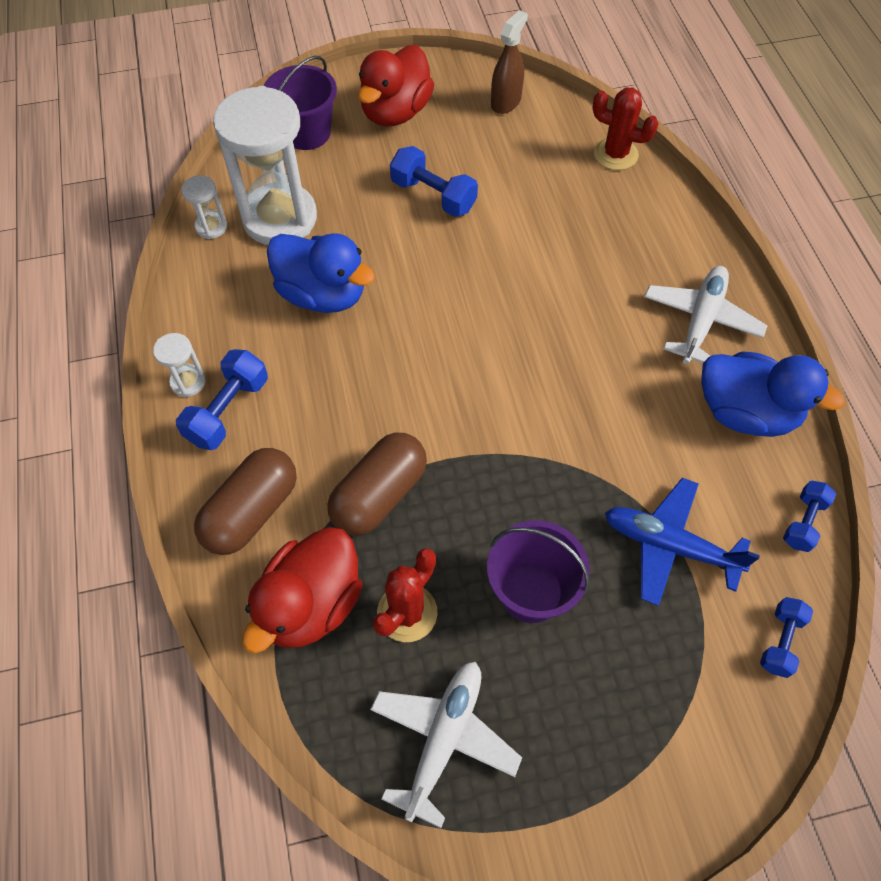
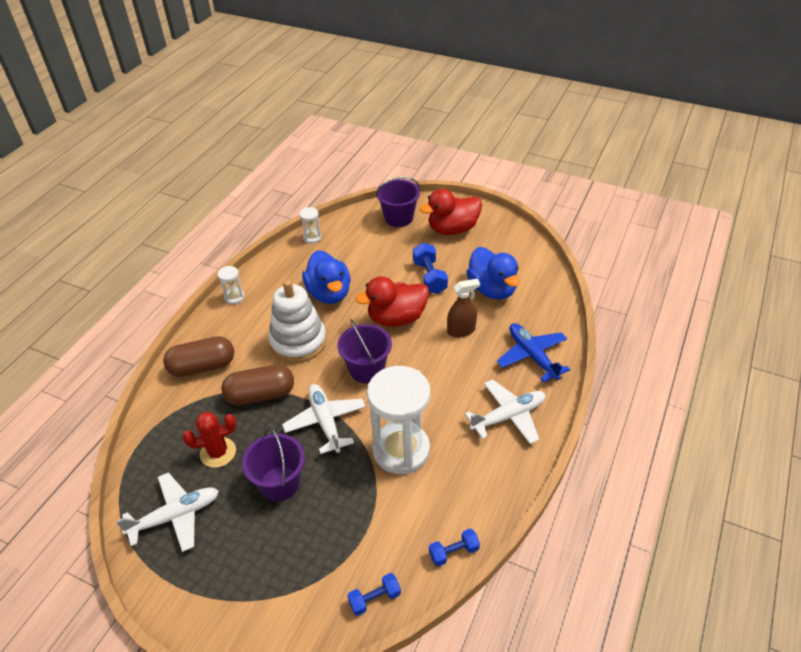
camera: 40 degrees right, 15 degrees down
blue dumbbell [176,349,268,450] -> none
white hourglass [213,86,317,245] -> white hourglass moved to [367,366,430,474]
red duck [242,527,363,653] -> red duck moved to [355,276,429,327]
brown spray bottle [491,10,528,114] -> brown spray bottle moved to [447,279,480,338]
red cactus [592,87,659,170] -> none
blue plane [605,478,760,606] -> blue plane moved to [497,323,570,383]
blue duck [701,352,845,437] -> blue duck moved to [466,247,520,300]
none -> white stacking toy [268,280,327,363]
none -> white plane [282,384,366,454]
none -> purple bucket [337,319,392,383]

